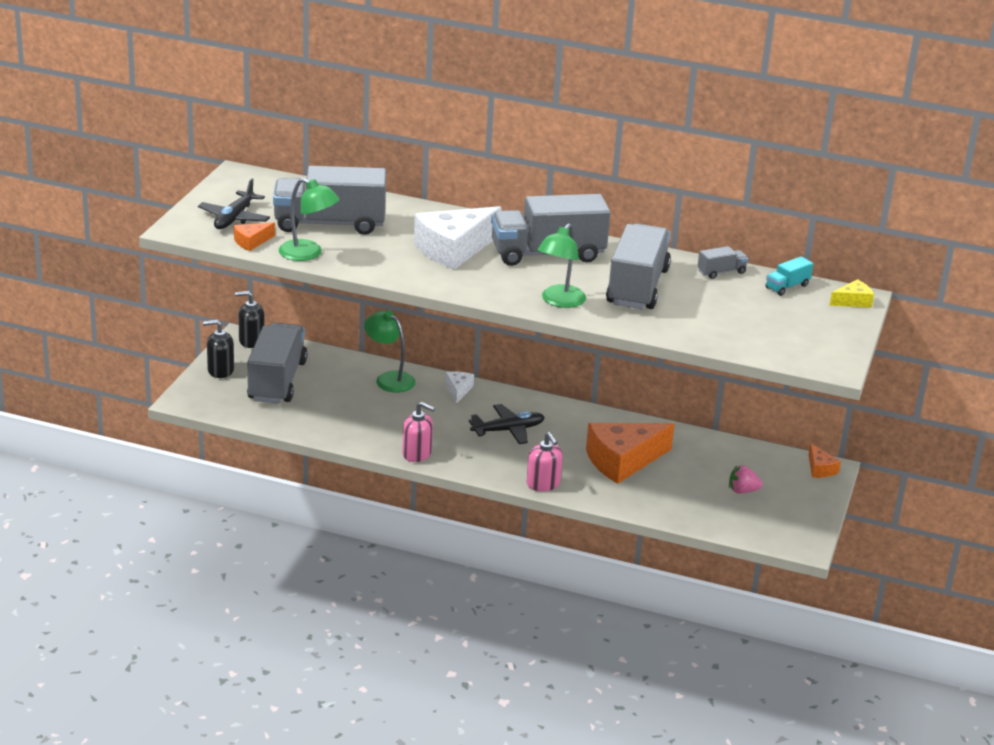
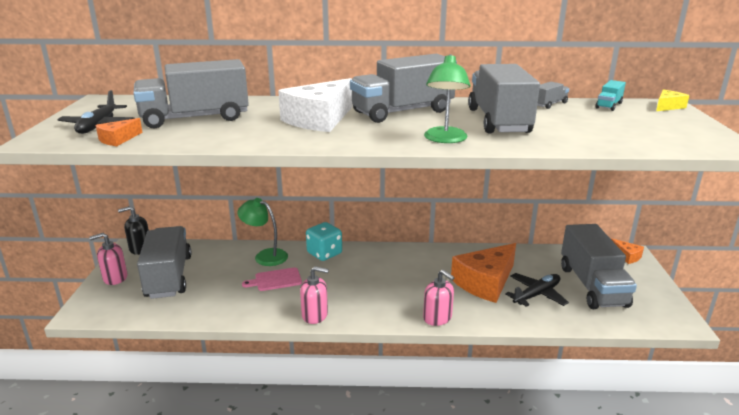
camera: 15 degrees left, 5 degrees down
black soap dispenser [203,320,234,378] -> pink soap dispenser [89,233,128,285]
green lamp [279,178,340,261] -> none
white cheese [445,372,474,404] -> turquoise dice [306,222,342,261]
black plane [469,404,545,444] -> black plane moved to [505,273,569,307]
pink strawberry [729,465,763,494] -> grey truck [561,224,637,309]
none -> pink cutting board [242,267,302,291]

